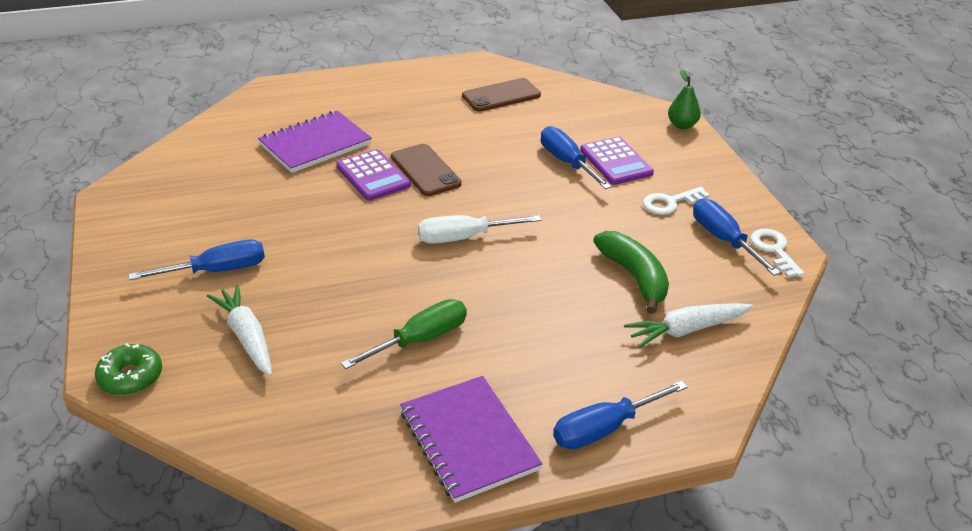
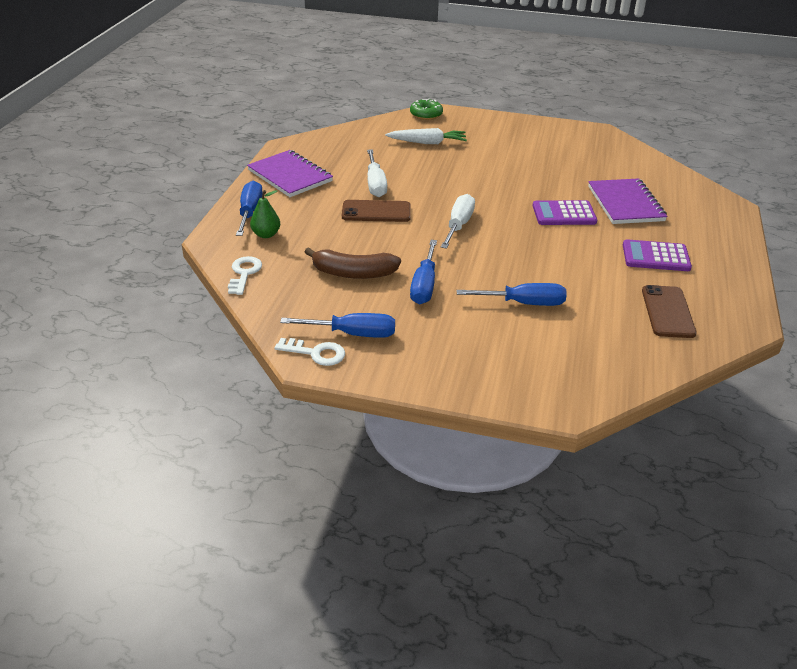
camera: 120 degrees right, 0 degrees up
blue screwdriver [128,240,265,280] -> blue screwdriver moved to [410,240,437,304]
green screwdriver [341,299,467,369] -> white screwdriver [367,149,387,197]
brown phone [391,144,462,196] -> brown phone moved to [342,200,411,222]
purple notebook [400,376,542,503] -> purple notebook turned 45 degrees clockwise [247,150,333,197]
purple calculator [580,136,654,185] -> purple calculator moved to [623,239,692,271]
green banana [593,231,669,314] -> brown banana [305,247,401,279]
white carrot [624,303,753,348] -> none
white key [643,187,710,215] -> white key moved to [228,256,262,295]
green pear [668,69,701,129] -> green pear moved to [250,190,280,238]

